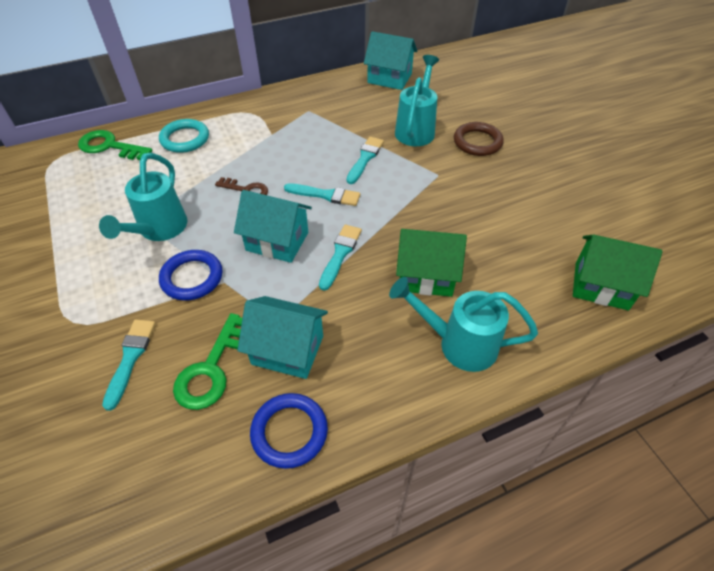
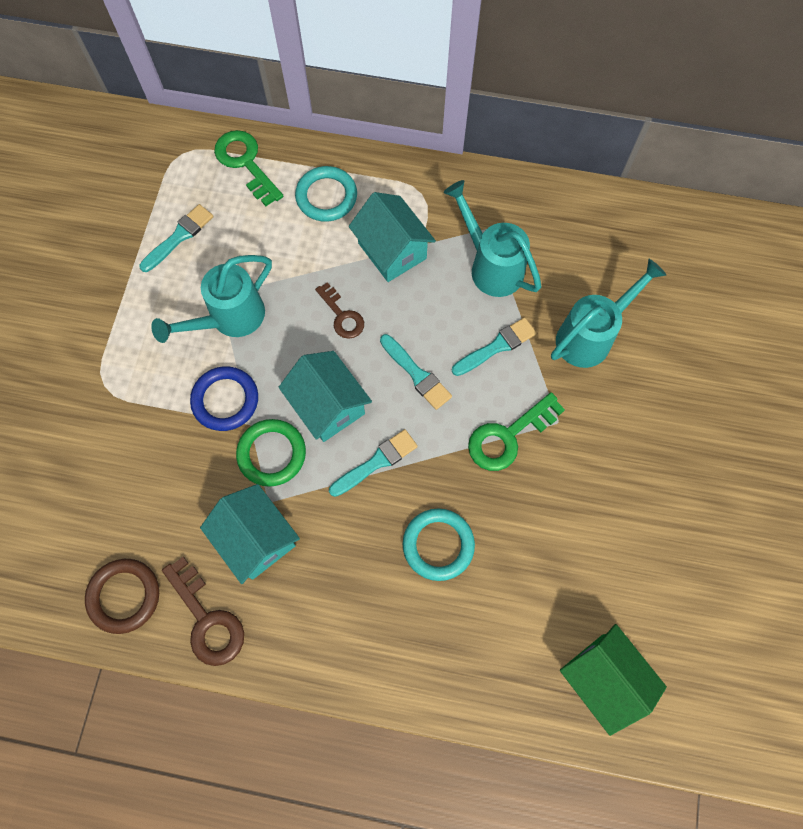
camera: 35 degrees right, 20 degrees up
turquoise brush [102,319,156,411] -> turquoise brush moved to [139,204,213,272]
green key [173,313,242,410] -> green key moved to [468,392,565,471]
blue ring [250,393,328,469] -> brown key [162,557,244,666]
turquoise house [364,31,417,90] -> turquoise house moved to [349,192,436,282]
turquoise watering can [389,277,538,372] -> turquoise watering can moved to [444,180,541,297]
green house [396,229,467,297] -> turquoise ring [403,508,475,581]
brown ring [454,122,504,156] -> brown ring moved to [85,559,159,634]
none -> green ring [236,419,306,487]

